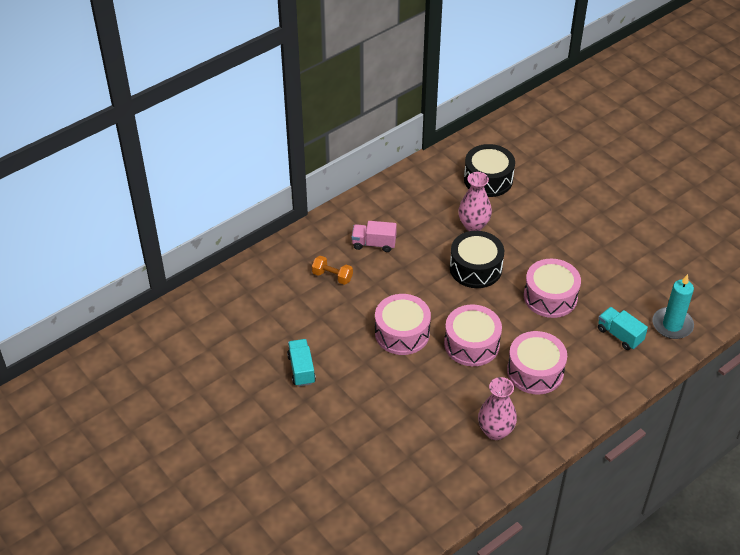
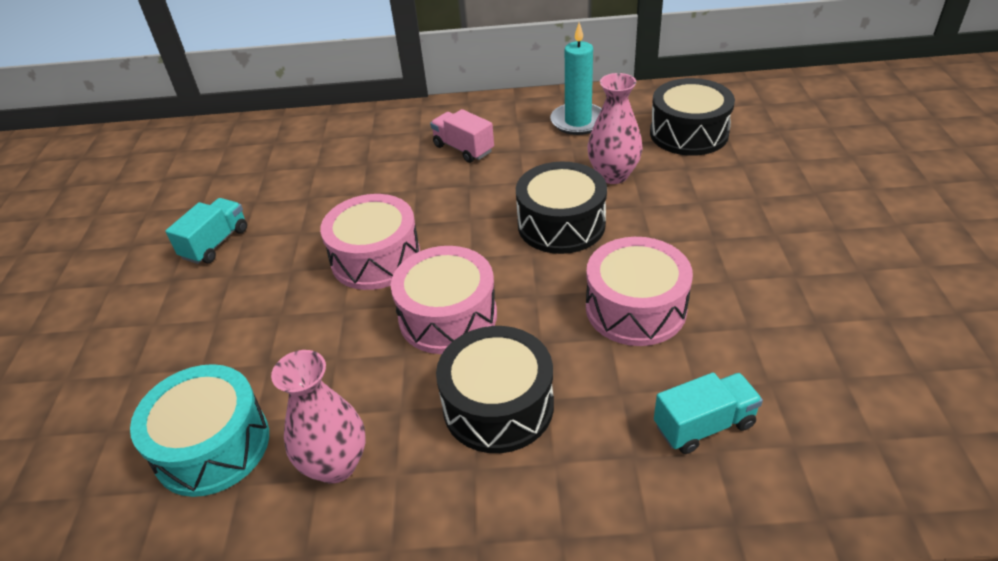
camera: 40 degrees right, 5 degrees down
orange dumbbell [312,256,353,285] -> none
pink drum [507,331,567,394] -> black drum [436,326,554,453]
turquoise truck [598,307,648,350] -> turquoise truck turned 75 degrees clockwise [654,373,763,454]
turquoise candle [652,274,694,339] -> turquoise candle moved to [550,22,602,135]
none -> turquoise drum [130,364,269,497]

